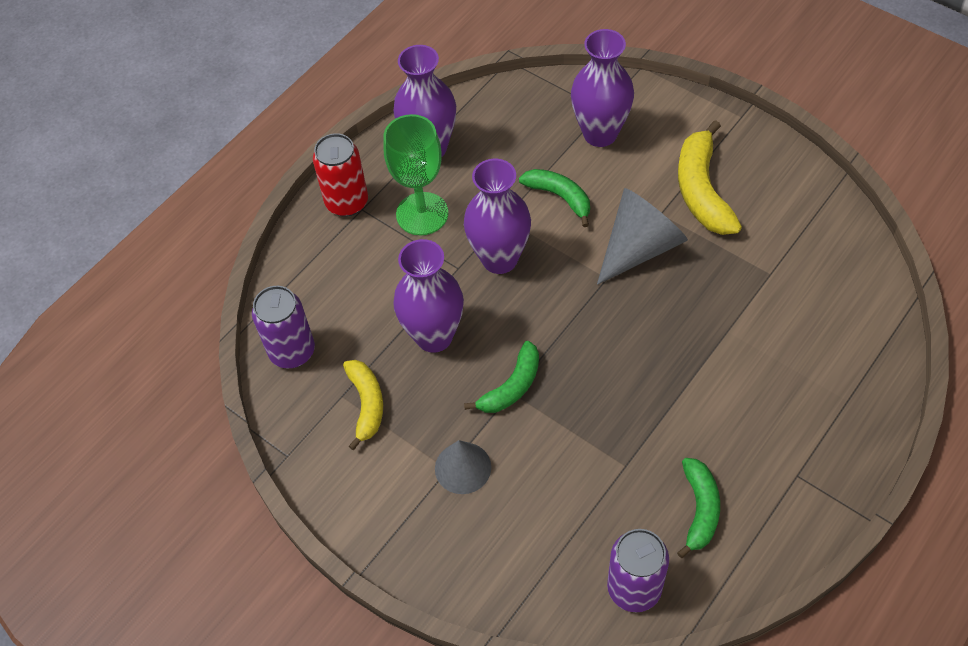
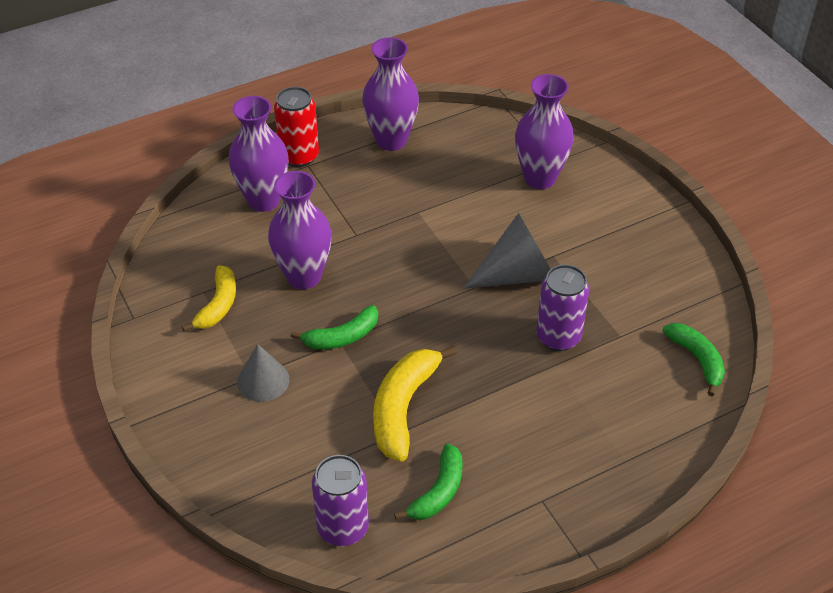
camera: 20 degrees right, 10 degrees down
purple can [252,286,315,368] -> purple can moved to [536,264,589,351]
green goblet [383,114,448,236] -> none
purple vase [464,159,531,274] -> purple vase moved to [228,96,289,212]
green banana [519,169,590,227] -> green banana moved to [663,323,725,396]
yellow banana [678,120,742,235] -> yellow banana moved to [373,345,457,461]

